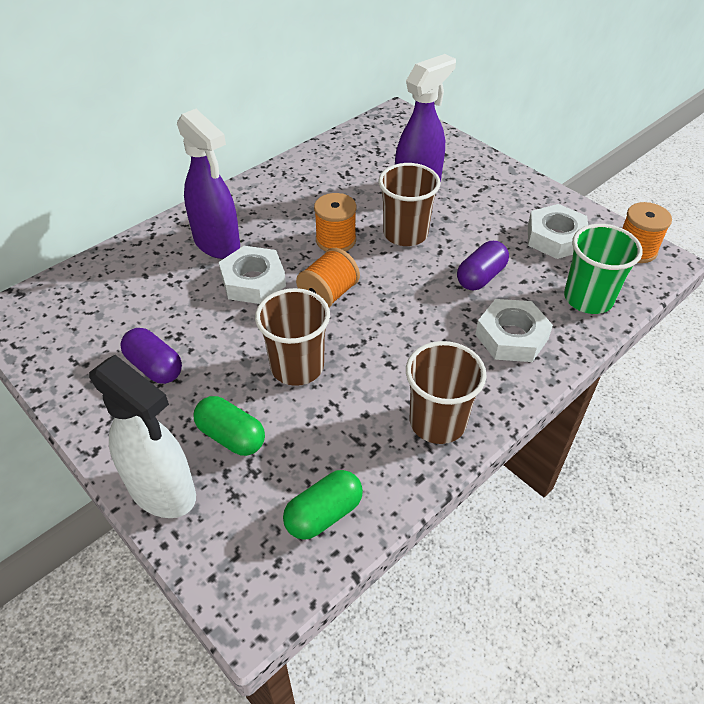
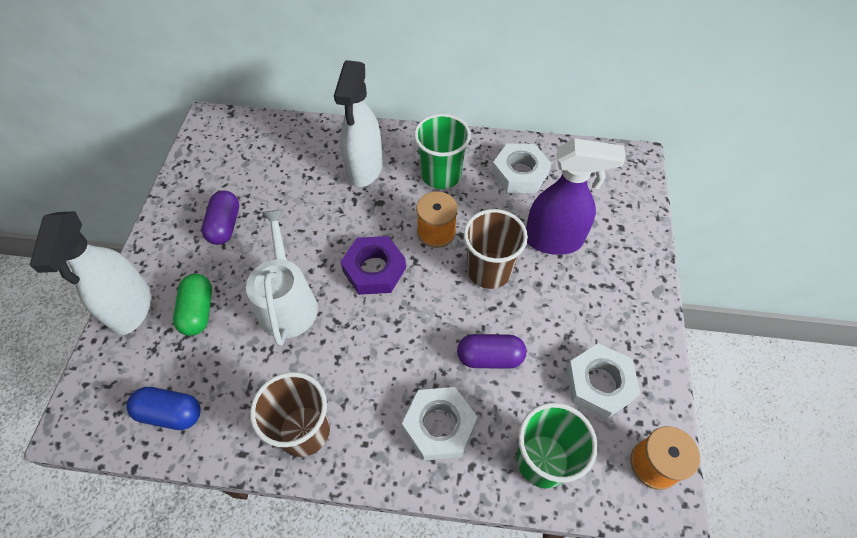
camera: 50 degrees right, 10 degrees up
purple spray bottle [177,109,240,259] -> white spray bottle [334,60,383,187]
white nut [219,246,286,304] -> white nut moved to [492,144,551,193]
brown cup [255,288,330,386] -> white watering can [246,210,318,346]
green capsule [283,470,363,540] -> blue capsule [127,387,201,430]
orange spool [296,248,360,308] -> purple nut [341,236,406,295]
none -> green cup [414,114,471,189]

